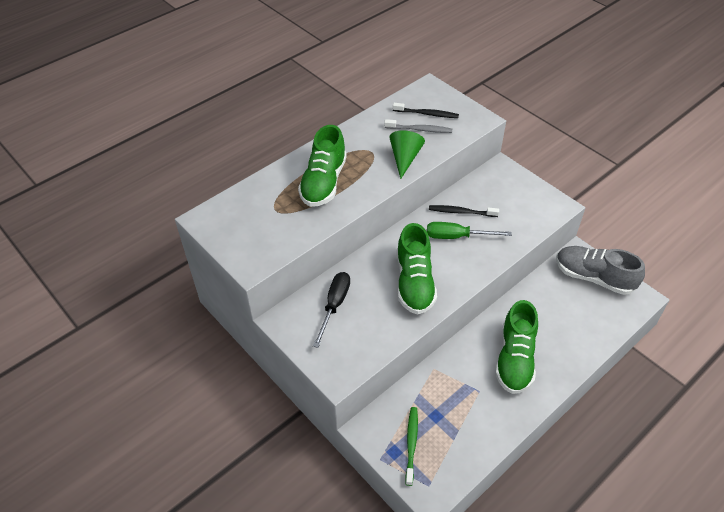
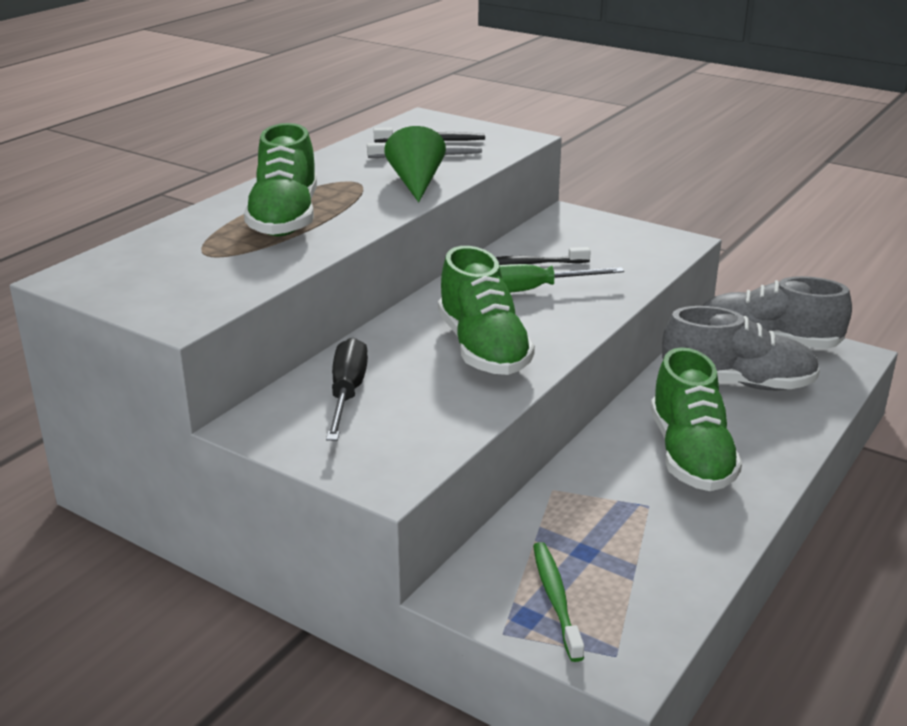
camera: 15 degrees left, 20 degrees down
none -> grey shoe [662,306,820,390]

